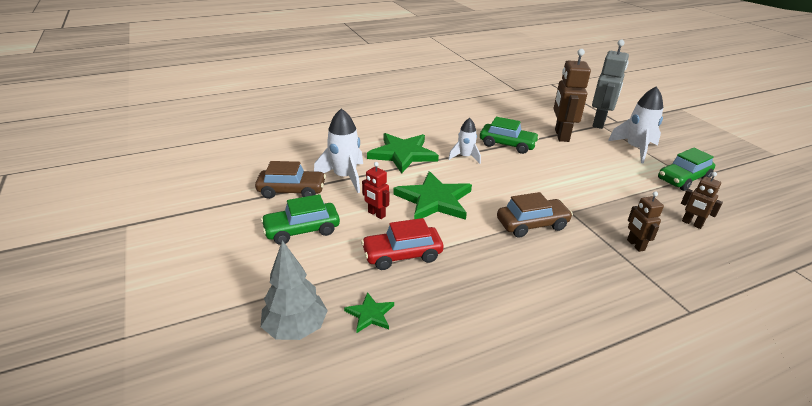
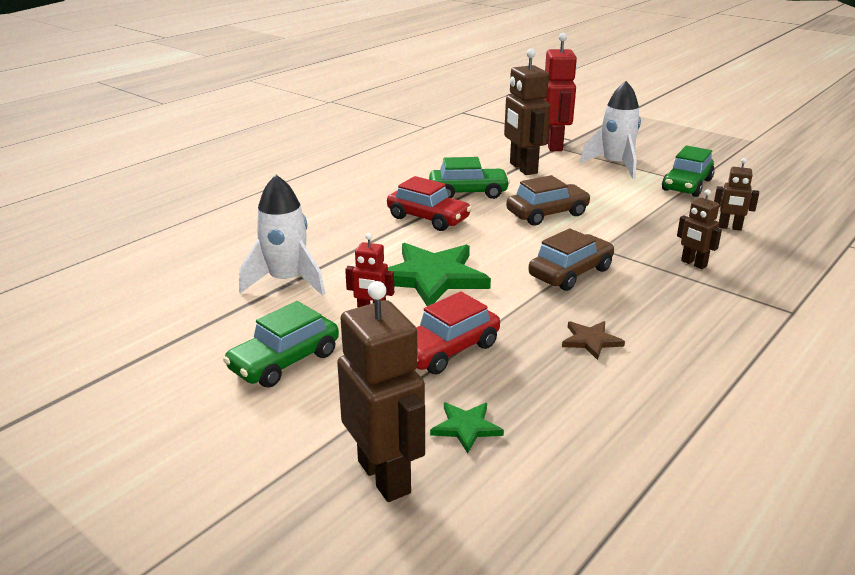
camera: 25 degrees left, 5 degrees down
brown car [255,161,326,199] -> brown car moved to [506,175,591,225]
grey tree [261,240,328,340] -> brown robot [337,281,425,502]
green star [367,133,439,174] -> none
white rocket [448,118,481,164] -> red car [387,176,472,231]
grey robot [592,39,629,129] -> red robot [544,33,577,151]
none -> brown star [562,321,625,360]

